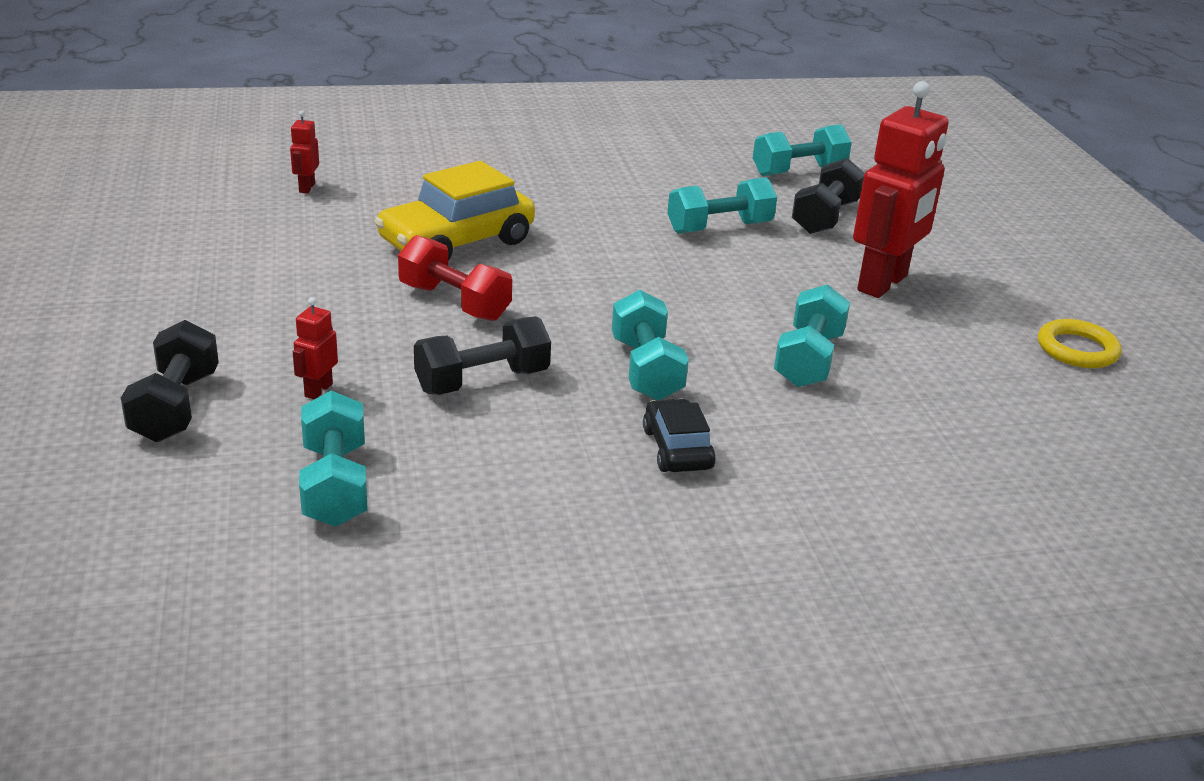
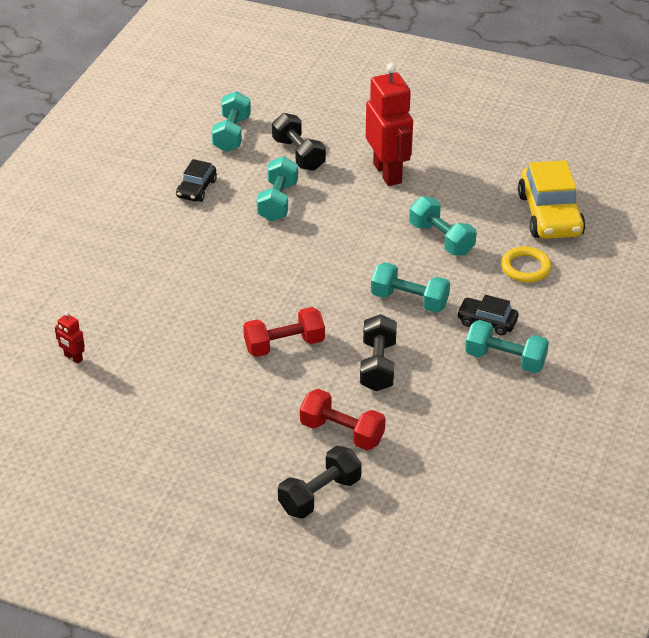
camera: 55 degrees left, 10 degrees up
black dumbbell [121,320,219,442] -> black dumbbell turned 75 degrees counterclockwise [278,446,362,519]
red robot [293,297,338,399] -> red dumbbell [300,389,386,450]
turquoise dumbbell [299,390,368,527] -> turquoise dumbbell moved to [465,320,549,373]
yellow car [374,161,535,261] -> yellow car moved to [518,160,586,239]
yellow ring [1038,319,1122,368] -> yellow ring moved to [501,246,552,283]
none -> black car [176,159,217,202]

